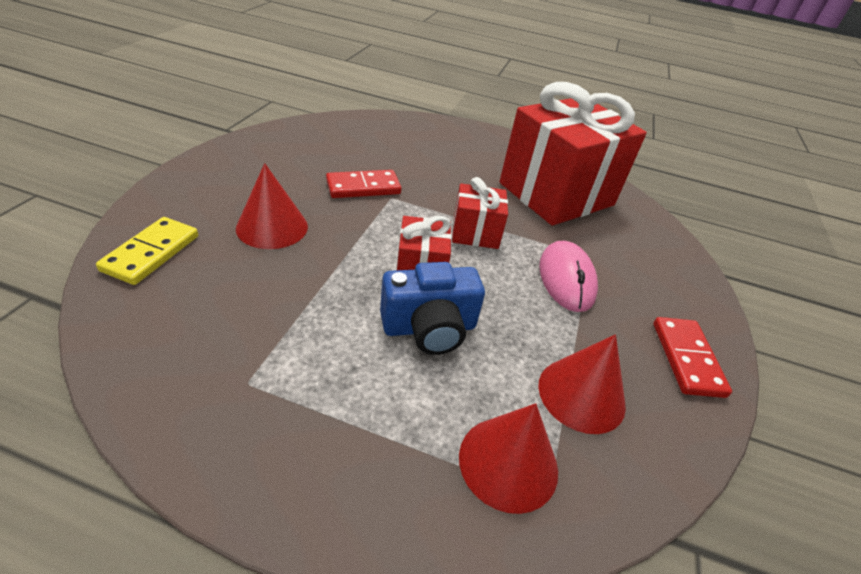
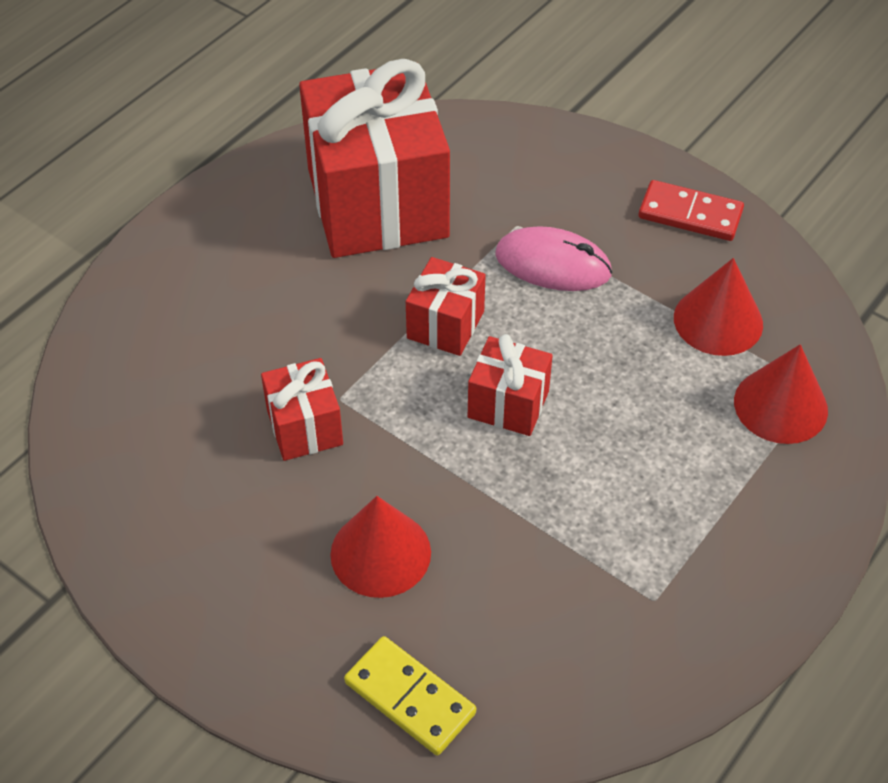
camera: 65 degrees left, 10 degrees up
red domino [326,170,401,198] -> red gift [261,358,343,461]
blue camera [380,262,485,355] -> none

